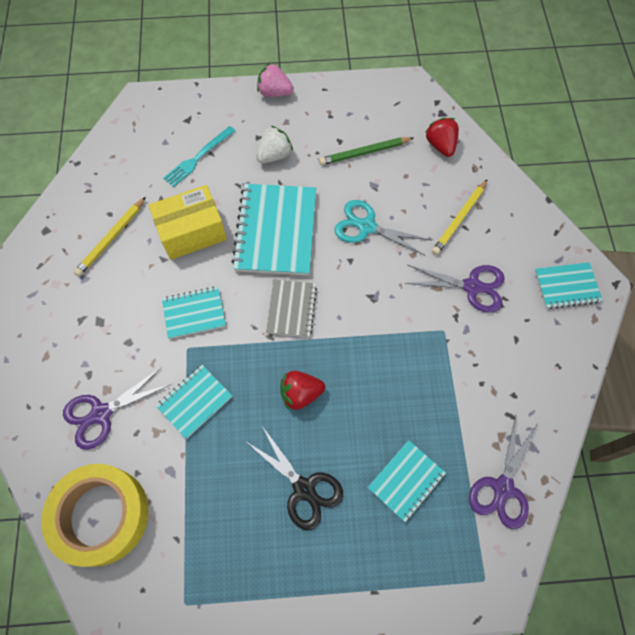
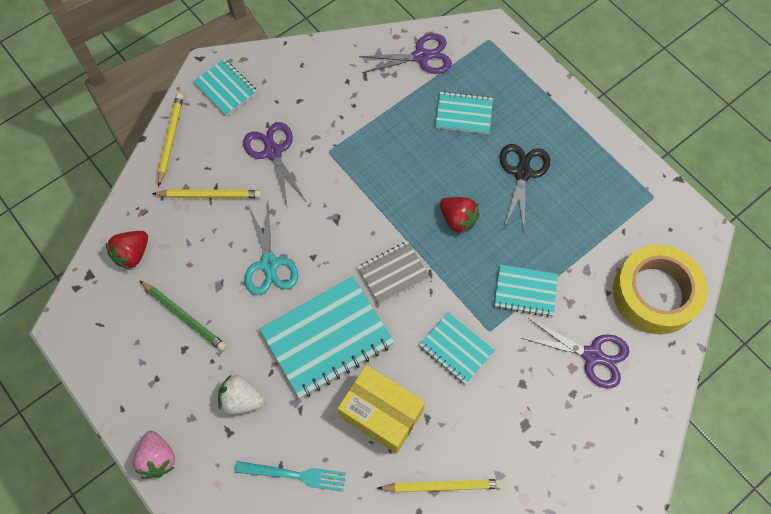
camera: 125 degrees left, 0 degrees up
none -> yellow pencil [158,93,183,187]

